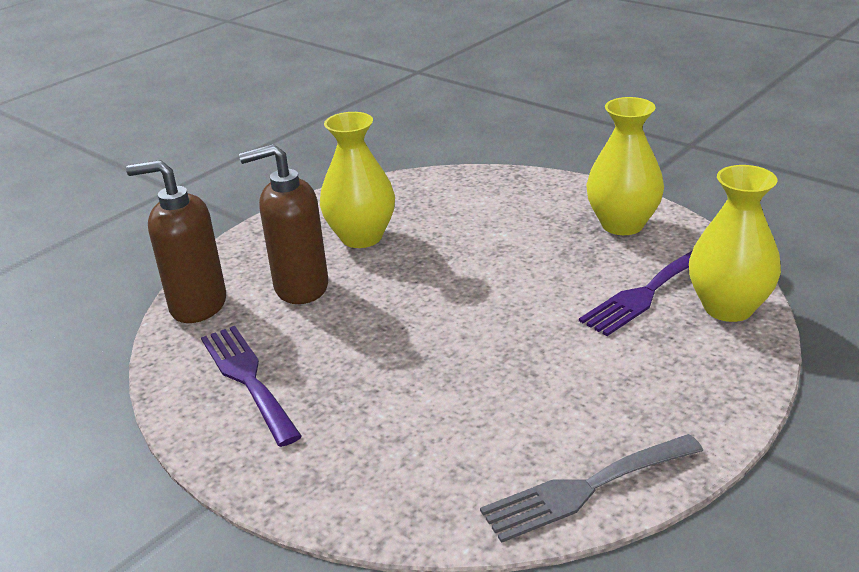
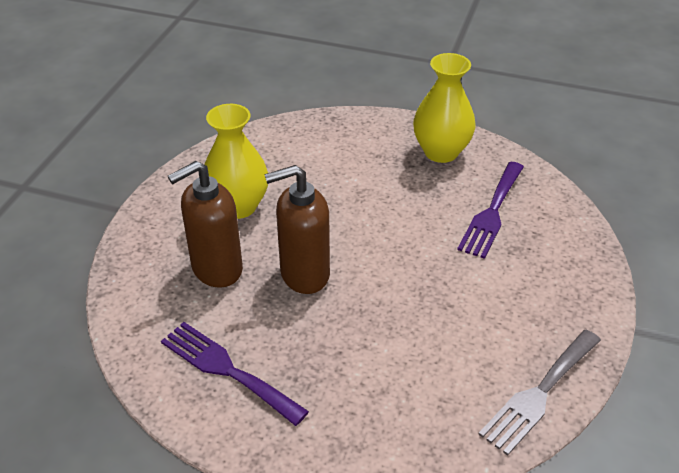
camera: 25 degrees left, 10 degrees up
brown soap dispenser [126,160,226,323] -> brown soap dispenser moved to [264,165,330,294]
yellow vase [689,165,781,322] -> none

